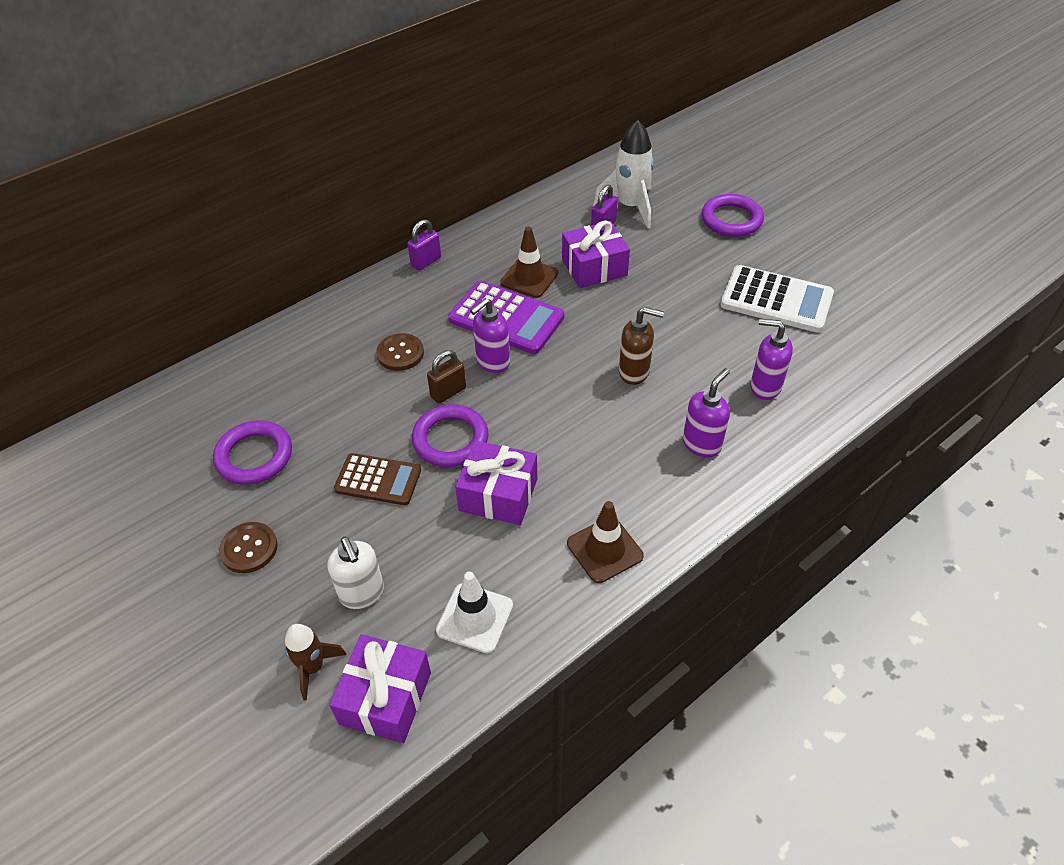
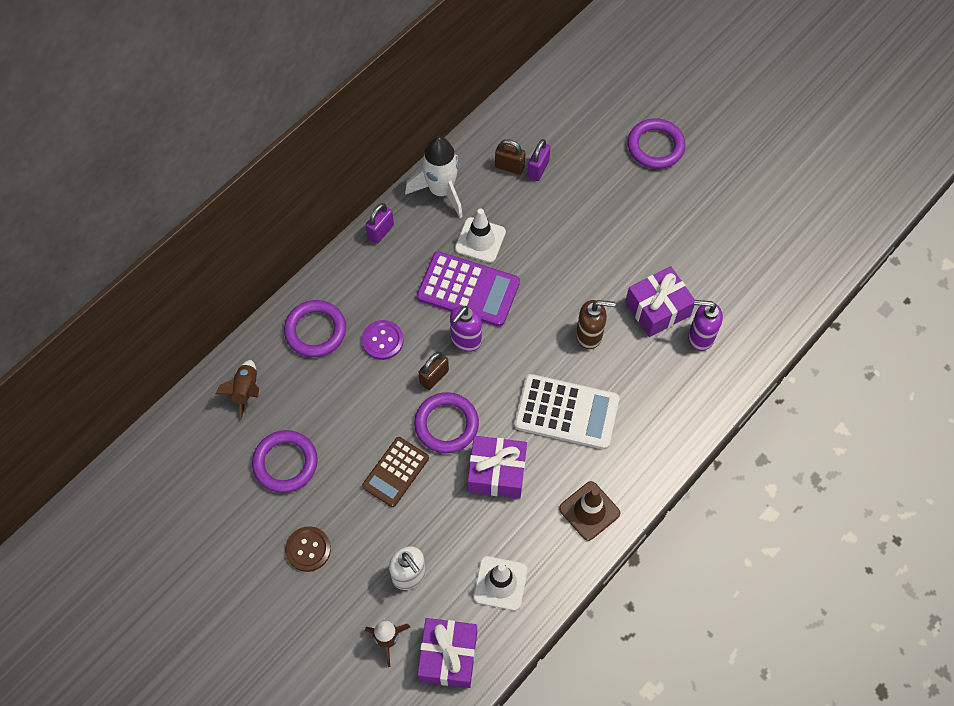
camera: 10 degrees left, 15 degrees up
brown calculator [334,453,421,505] -> brown calculator turned 120 degrees clockwise [362,437,429,507]
brown button [376,333,424,371] -> purple button [362,320,404,360]
brown traffic cone [500,227,558,298] -> white traffic cone [455,209,506,263]
purple gift [562,220,630,288] -> purple gift moved to [625,266,695,337]
white rocket [593,120,654,228] -> white rocket moved to [405,136,463,218]
purple soap dispenser [683,368,730,457] -> none
white calculator [720,265,834,333] -> white calculator moved to [514,374,619,450]
none -> brown rocket [215,360,259,420]
none -> purple ring [284,300,346,357]
none -> brown padlock [495,139,526,175]

